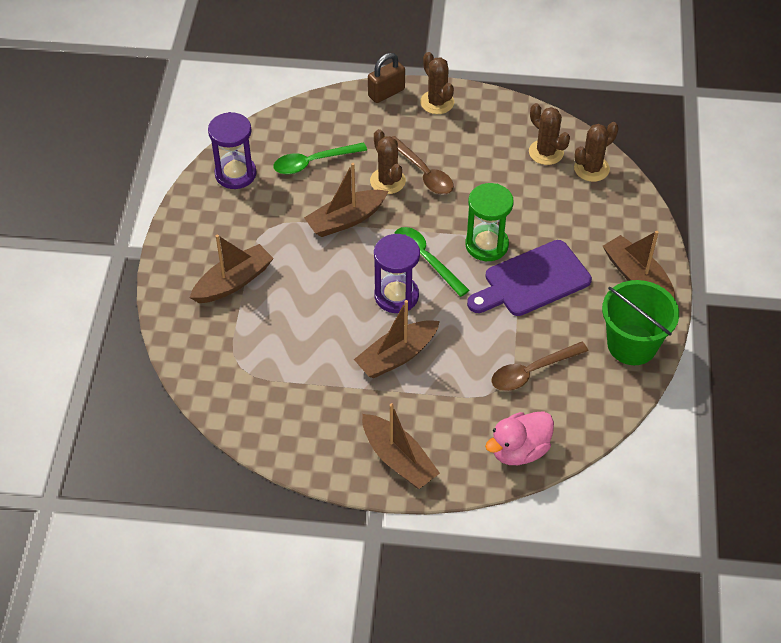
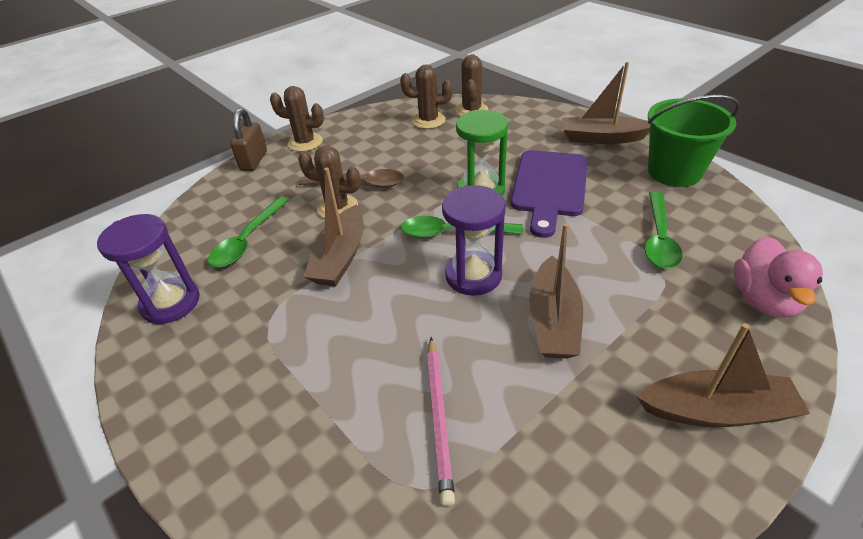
camera: 45 degrees left, 10 degrees down
brown boat [190,235,274,303] -> none
brown spoon [491,342,588,391] -> green spoon [644,192,683,269]
none -> pink pencil [427,337,455,506]

